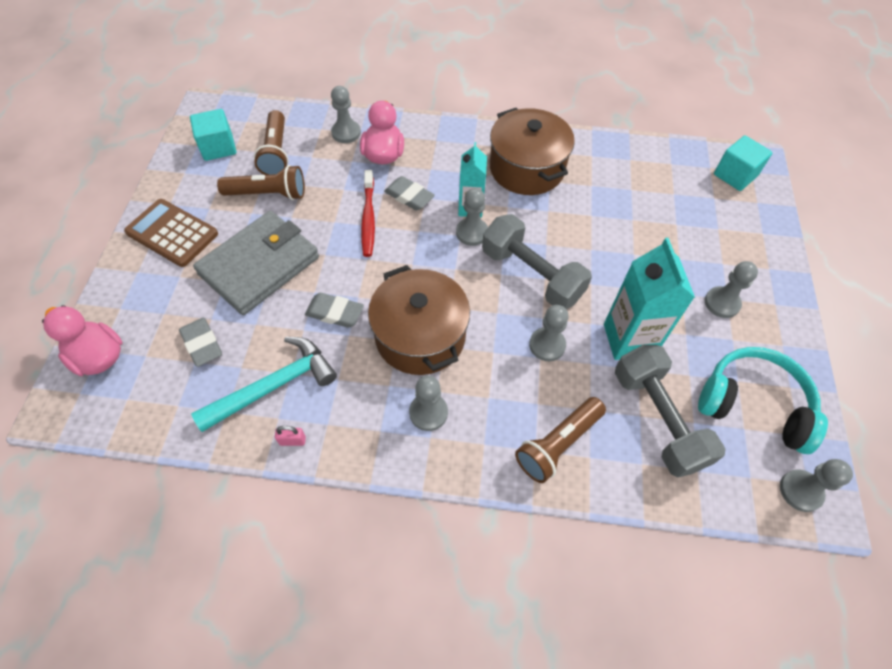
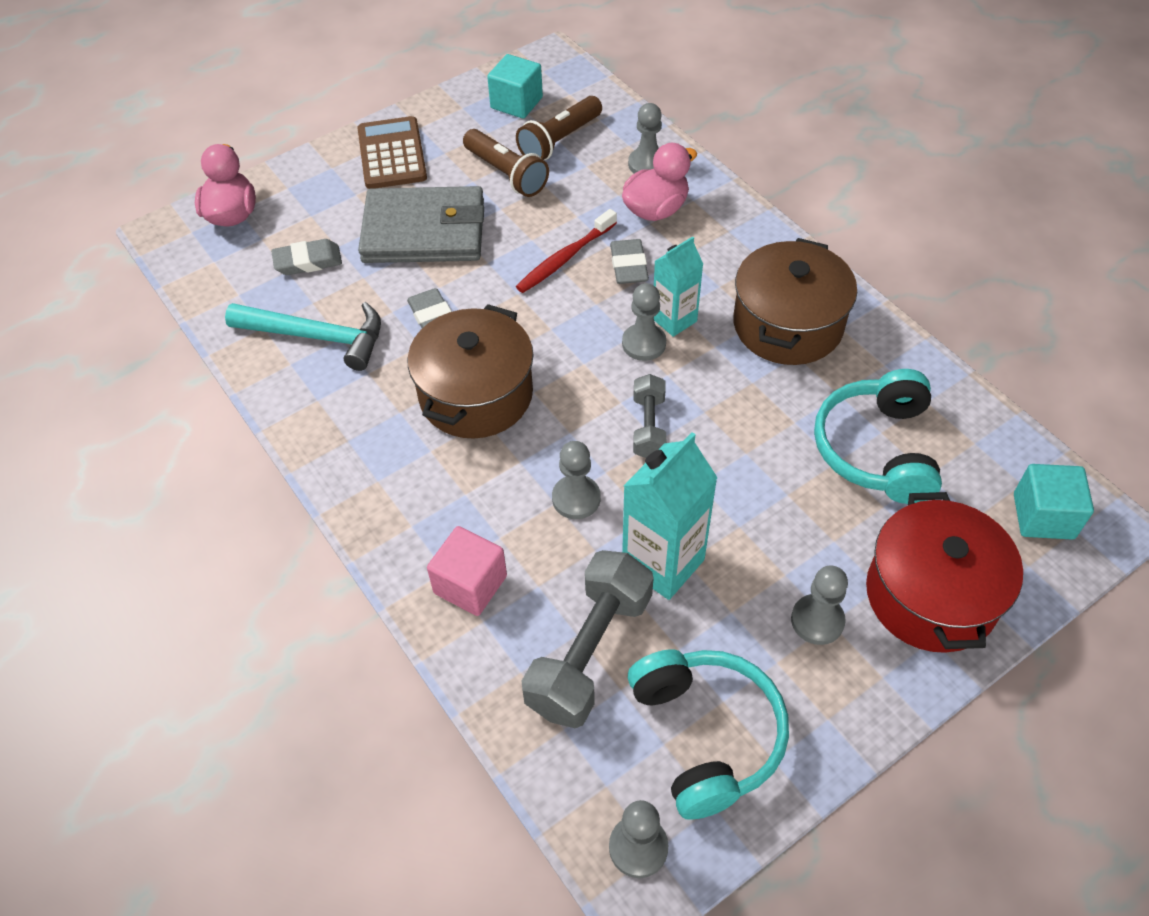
camera: 50 degrees right, 5 degrees down
grey eraser [179,318,222,367] -> grey eraser turned 60 degrees clockwise [271,239,342,275]
pink padlock [275,426,306,446] -> none
grey pawn [409,375,448,431] -> none
grey dumbbell [482,214,592,309] -> grey dumbbell [633,374,666,458], size x0.56
brown flashlight [515,397,606,483] -> pink cube [427,526,507,616]
none -> turquoise headphones [814,369,942,504]
none -> red pot [866,492,1023,653]

